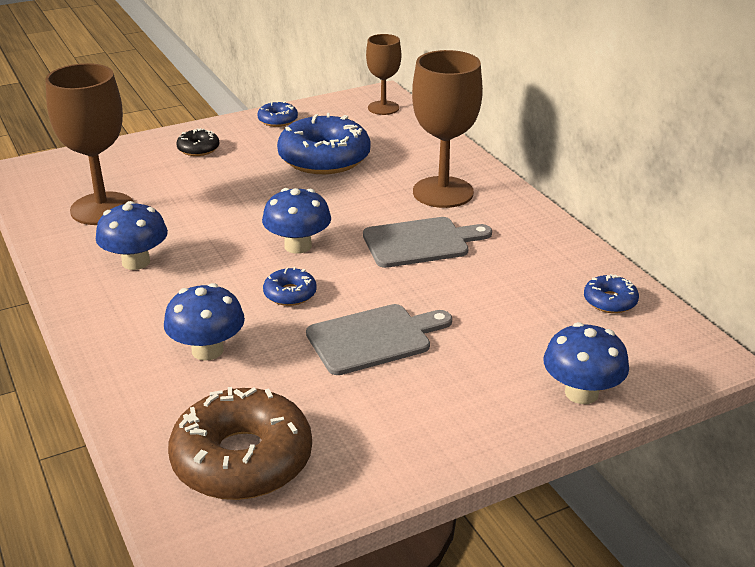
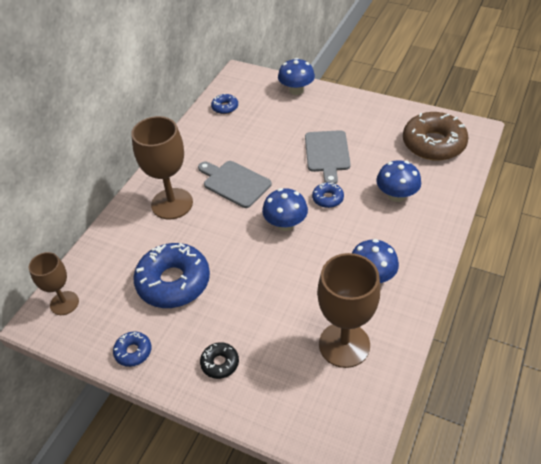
camera: 125 degrees left, 15 degrees up
grey cutting board [306,304,452,375] -> grey cutting board turned 120 degrees counterclockwise [305,130,351,184]

